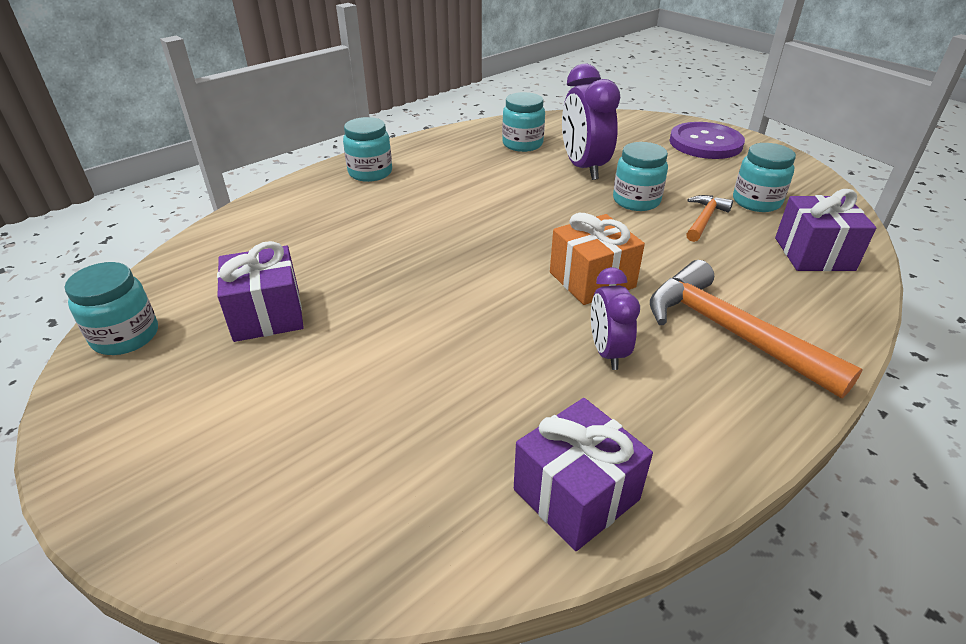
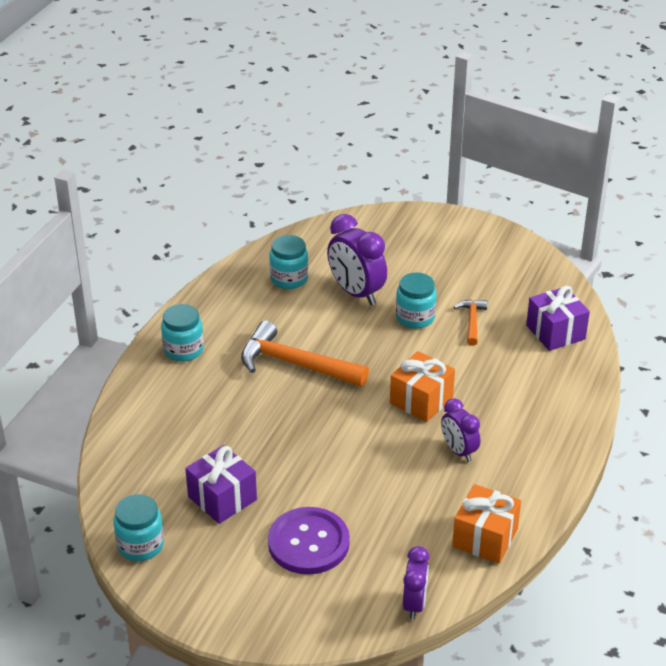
camera: 25 degrees left, 0 degrees up
purple gift [514,398,653,551] -> orange gift [452,484,521,564]
orange hammer [650,260,863,398] -> orange hammer moved to [241,320,369,387]
purple button [669,122,745,159] -> purple button moved to [268,507,350,574]
turquoise jar [733,143,796,212] -> none
none -> purple clock [403,546,430,620]

